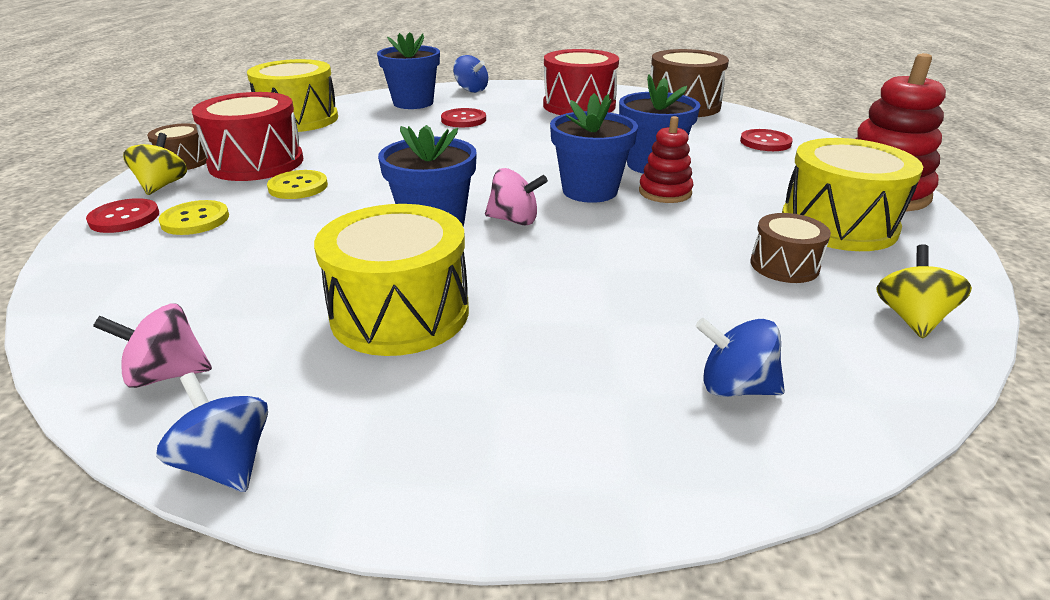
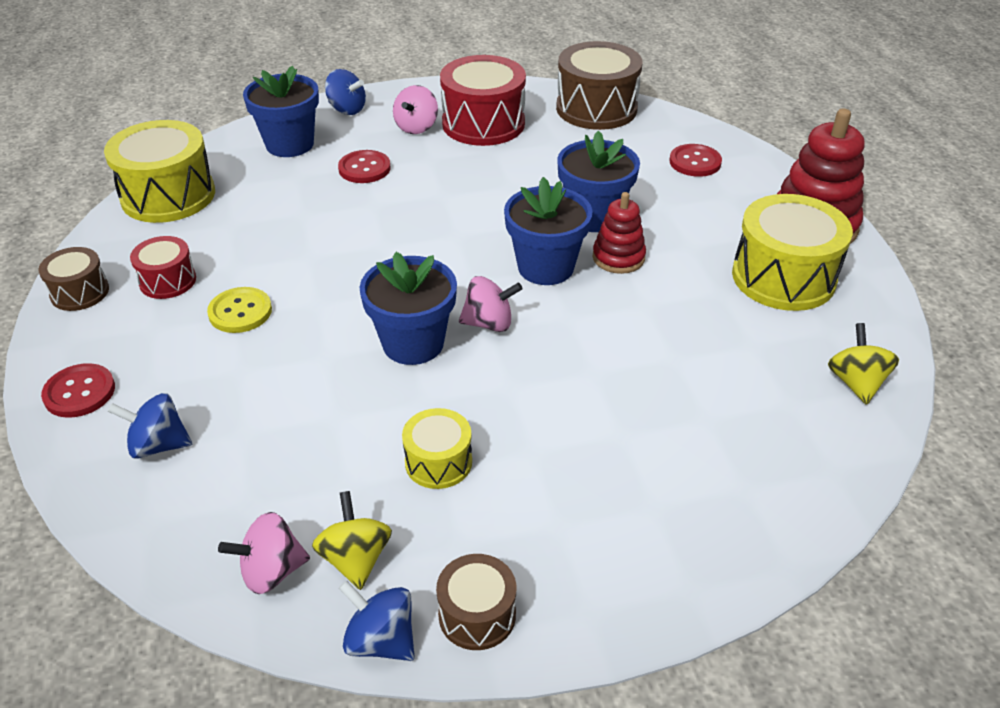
camera: 15 degrees left, 10 degrees up
yellow spinning top [123,133,187,195] -> yellow spinning top moved to [312,491,392,590]
yellow button [158,200,229,235] -> none
red drum [192,92,303,181] -> red drum [130,236,196,299], size x0.54
yellow drum [314,204,469,356] -> yellow drum [402,408,472,489], size x0.54
blue spinning top [695,318,785,397] -> blue spinning top moved to [108,393,192,459]
brown drum [750,213,831,283] -> brown drum moved to [436,554,516,650]
none -> pink spinning top [393,85,438,134]

